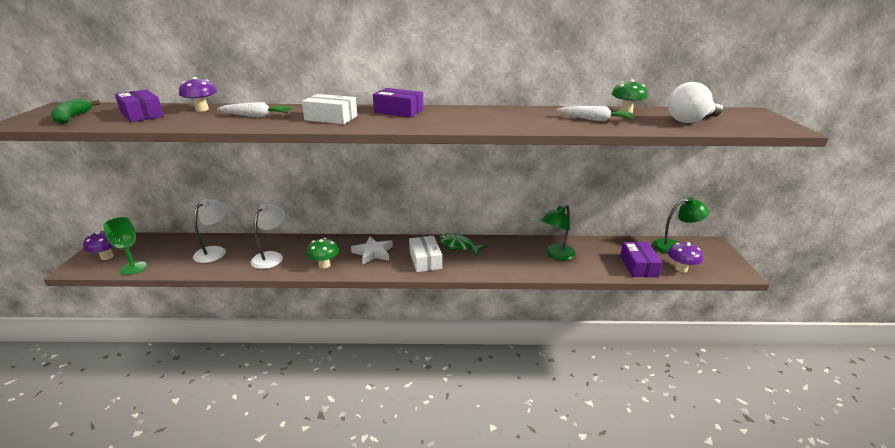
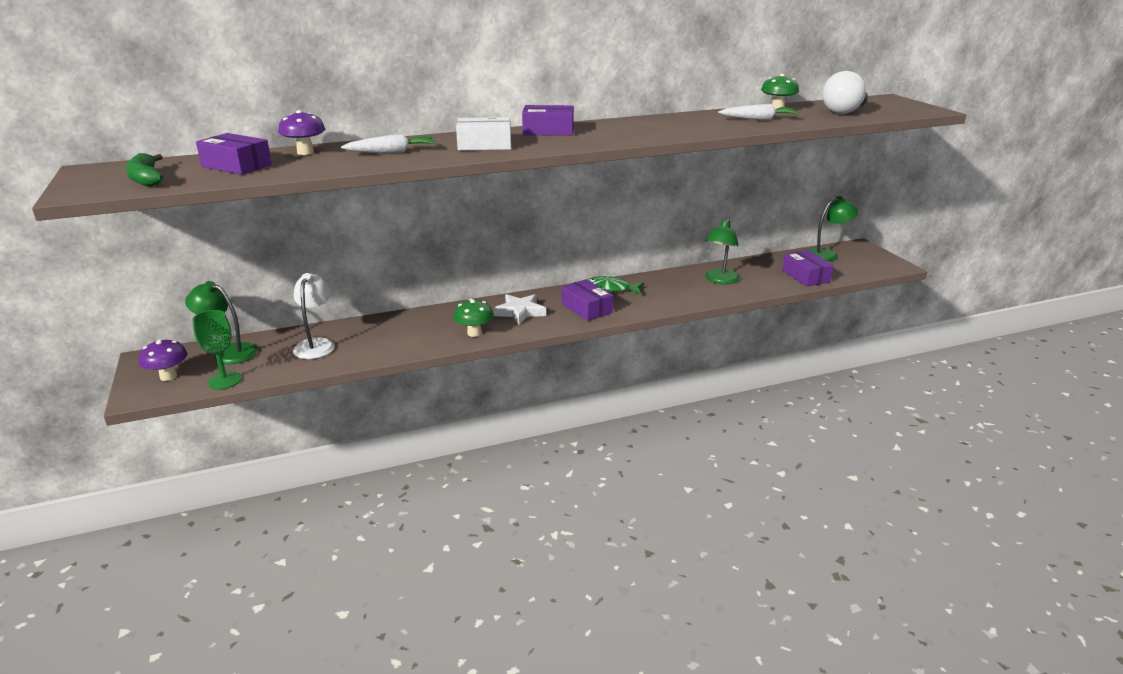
camera: 20 degrees left, 0 degrees up
white lamp [250,204,285,269] -> none
white box [409,236,442,272] -> purple box [562,279,613,321]
purple mushroom [668,242,703,273] -> none
none -> green lamp [185,281,258,364]

